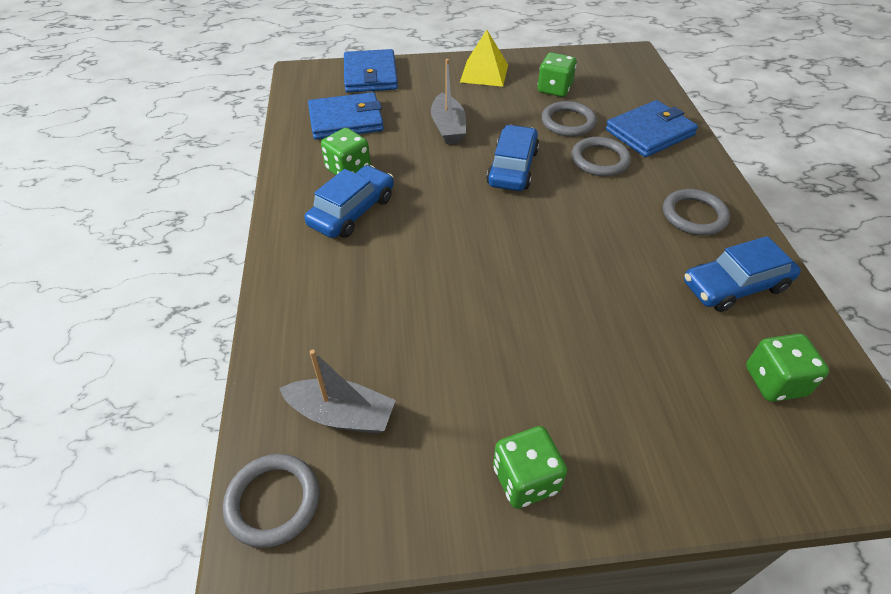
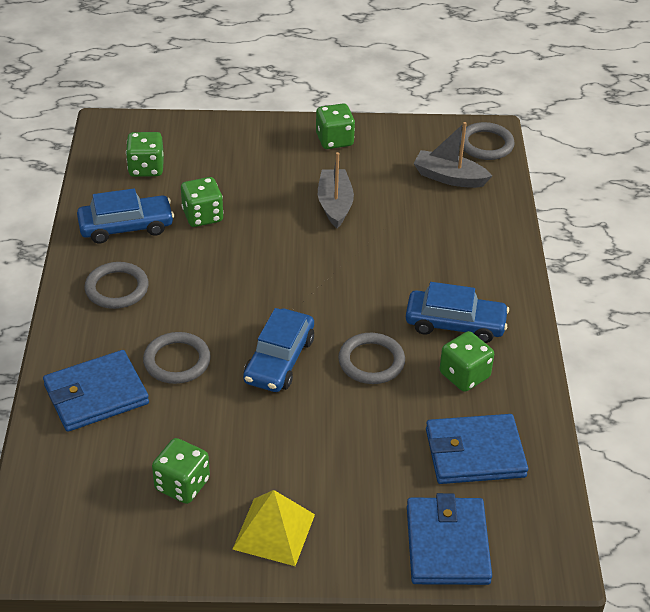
camera: 175 degrees left, 5 degrees down
blue car [304,165,394,238] -> blue car turned 120 degrees counterclockwise [406,282,509,343]
grey boat [431,59,466,144] -> grey boat moved to [318,152,354,228]
grey ring [541,101,597,137] -> grey ring moved to [338,333,405,384]
none -> green dice [181,177,223,227]

